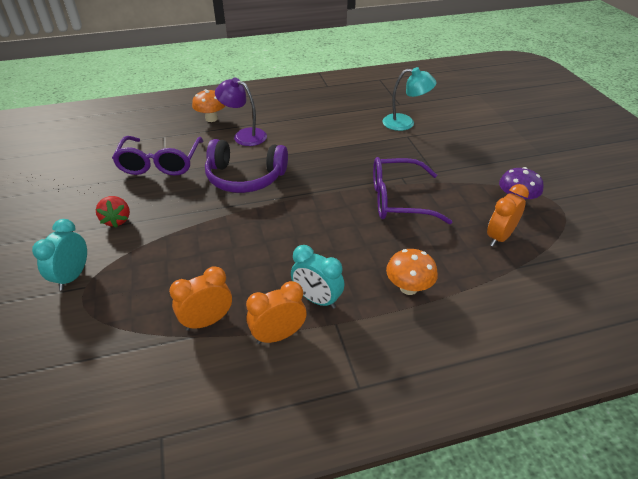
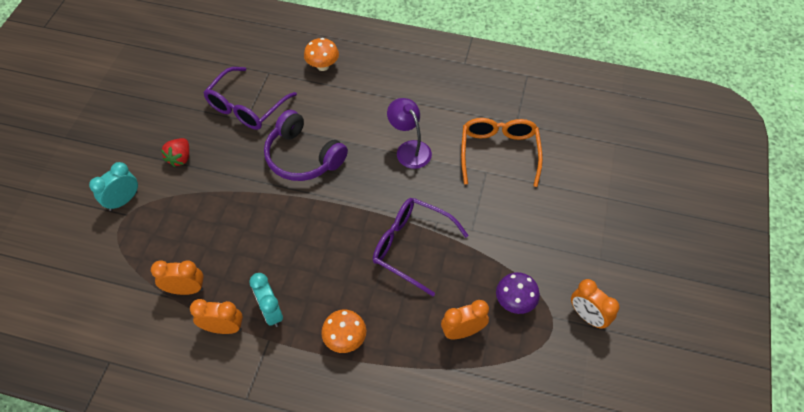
camera: 30 degrees right, 15 degrees up
purple lamp [215,77,267,146] -> purple lamp moved to [387,98,432,169]
turquoise lamp [382,67,437,131] -> orange glasses [461,118,543,187]
none -> orange clock [571,279,620,329]

